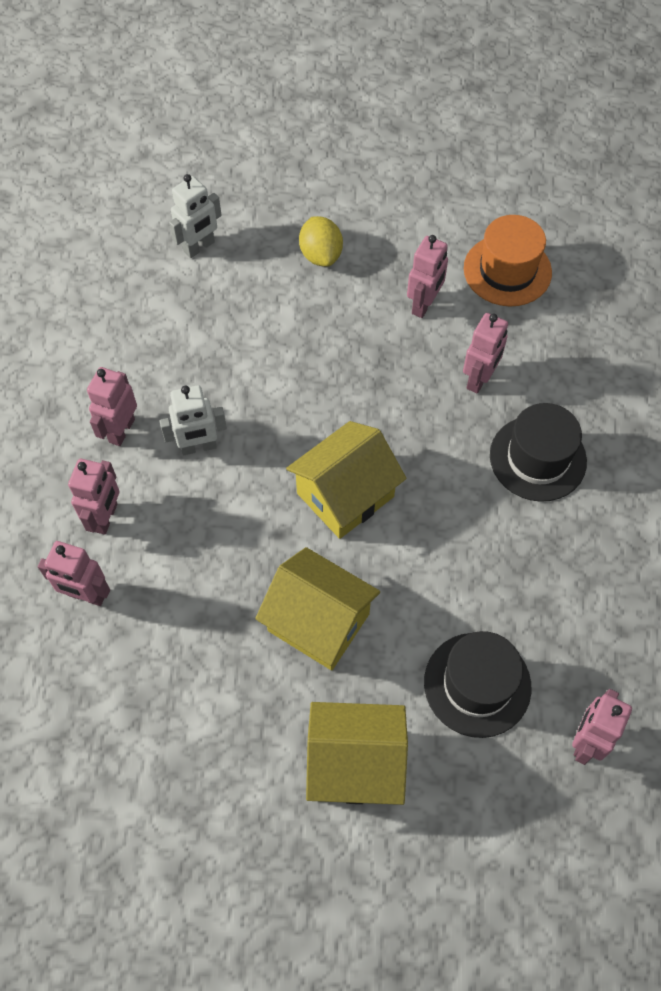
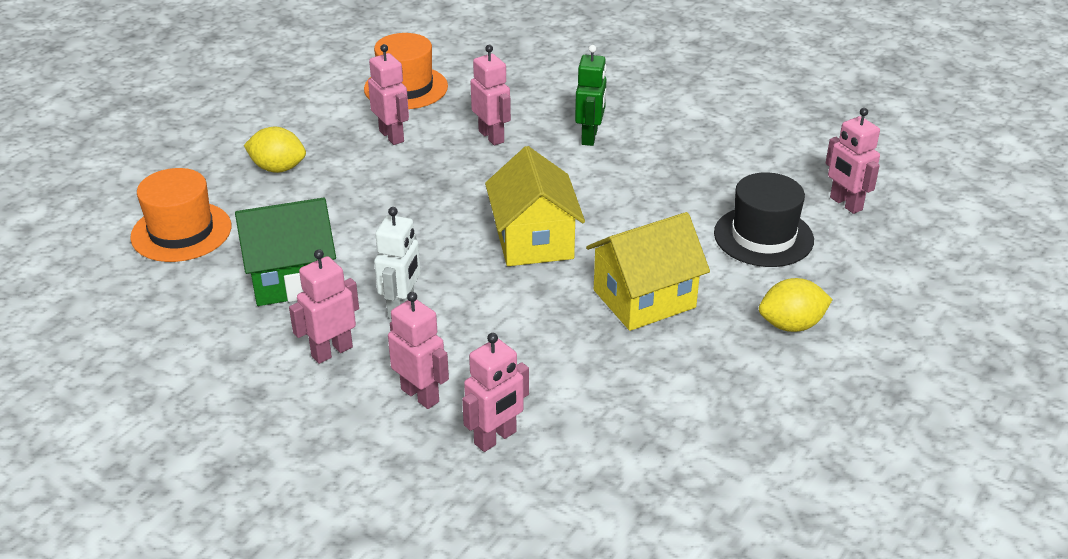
camera: 60 degrees left, 25 degrees down
pink robot [87,367,137,446] -> pink robot turned 90 degrees clockwise [289,249,359,364]
white robot [169,174,221,258] -> orange hat [130,168,231,262]
yellow house [306,702,408,805] -> yellow lemon [759,278,833,332]
black hat [490,403,587,502] -> green robot [575,45,607,146]
none -> green house [235,198,336,306]

